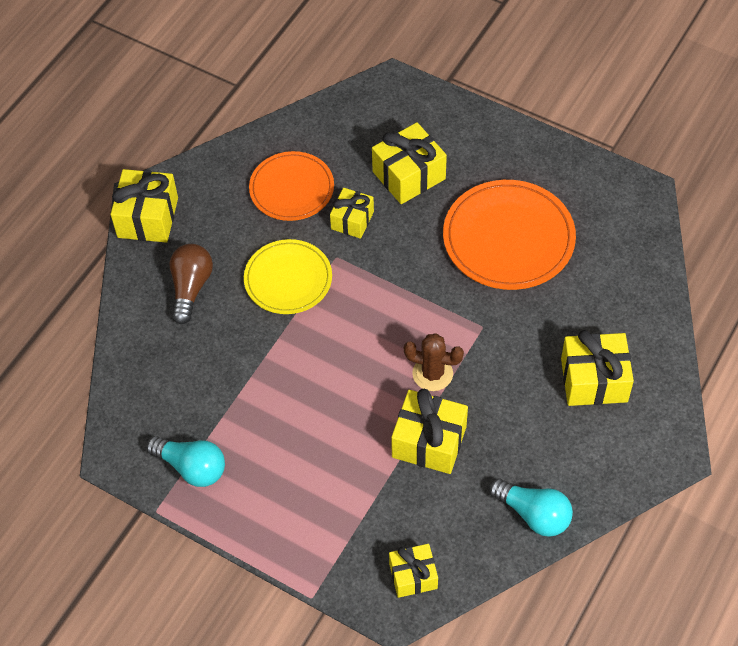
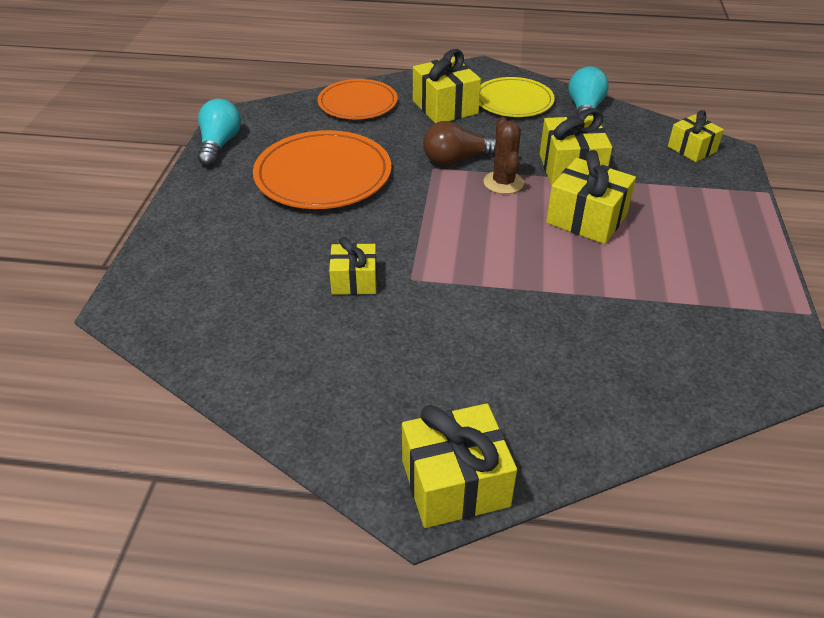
camera: 115 degrees left, 15 degrees down
turquoise light bulb [146,436,225,487] -> turquoise light bulb moved to [198,99,241,167]
brown light bulb [169,244,213,324] -> brown light bulb moved to [423,121,496,165]
yellow plate [244,239,332,314] -> yellow plate moved to [479,77,555,117]
orange plate [249,151,334,221] -> orange plate moved to [317,79,397,119]
yellow gift [372,122,447,204] -> yellow gift moved to [546,150,636,244]

